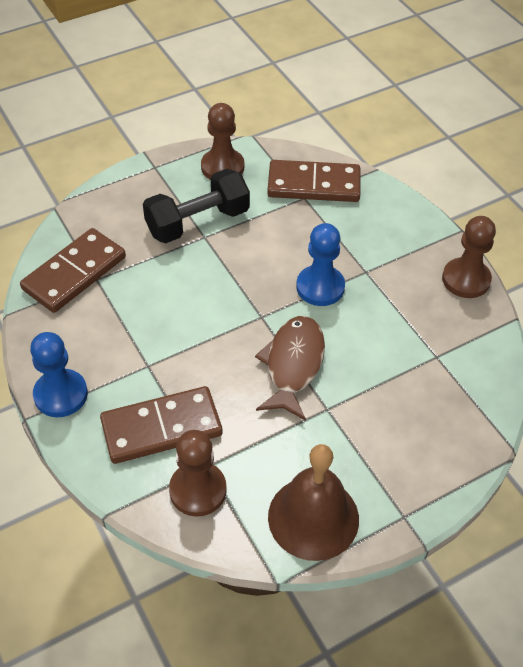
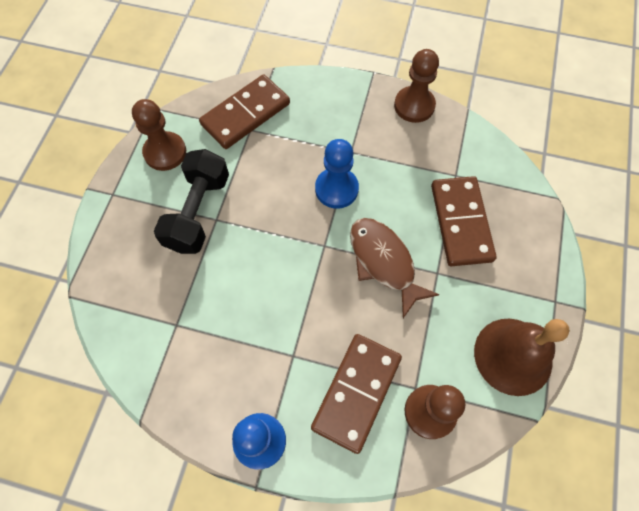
camera: 45 degrees left, 15 degrees up
brown domino [20,228,126,313] -> brown domino moved to [431,176,496,266]

